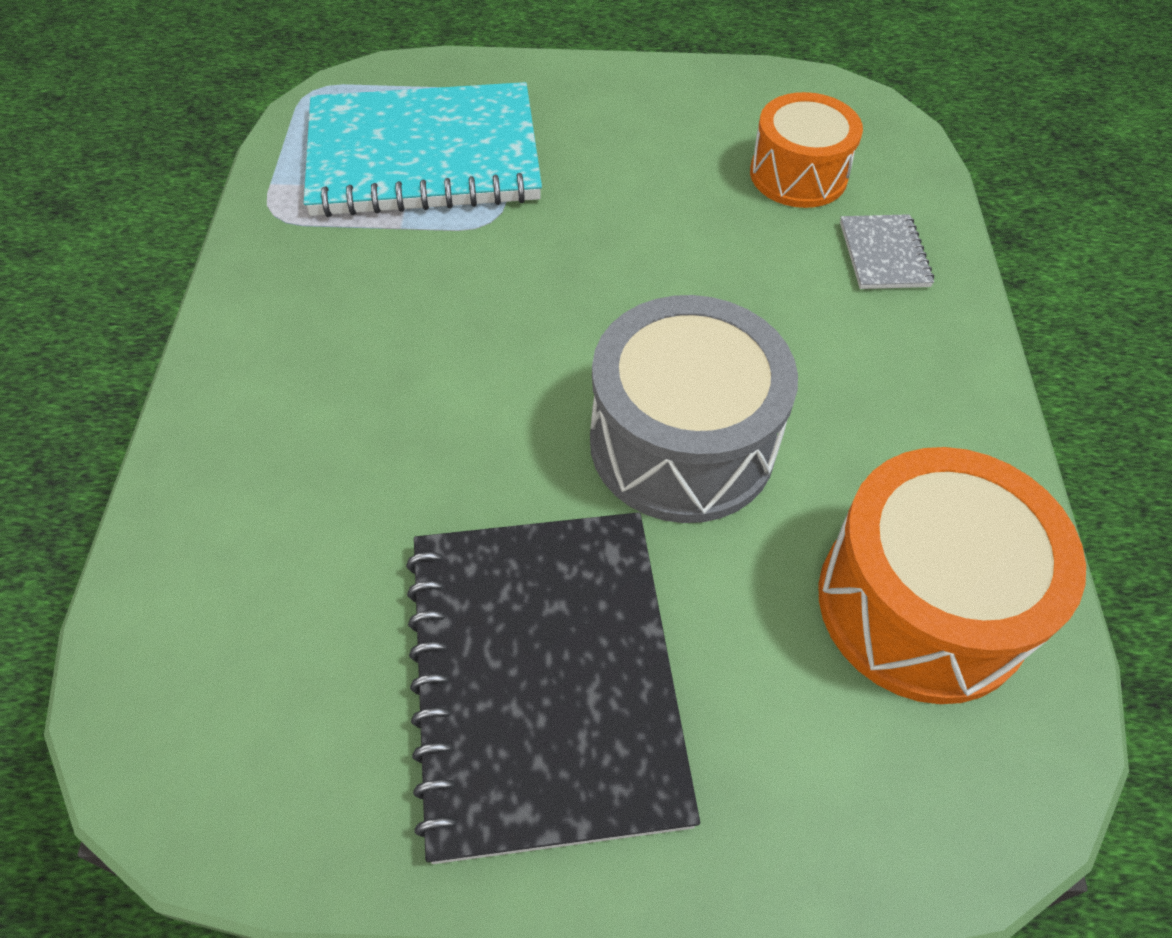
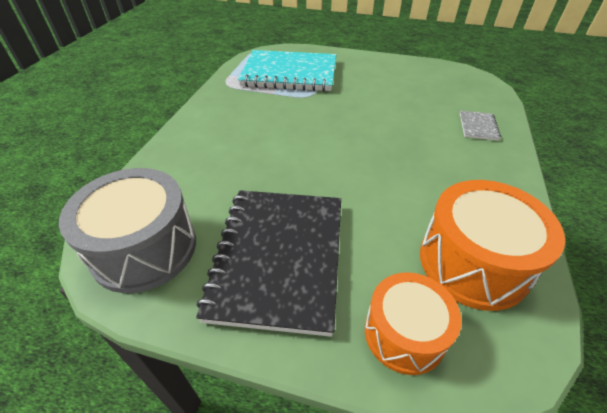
camera: 15 degrees right, 10 degrees down
grey drum [590,295,798,523] -> grey drum moved to [59,168,196,293]
orange drum [750,92,863,208] -> orange drum moved to [365,272,462,375]

